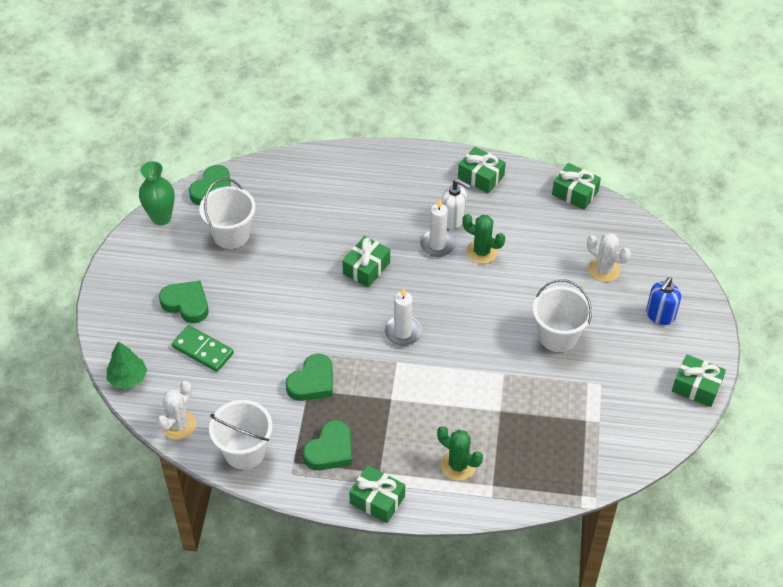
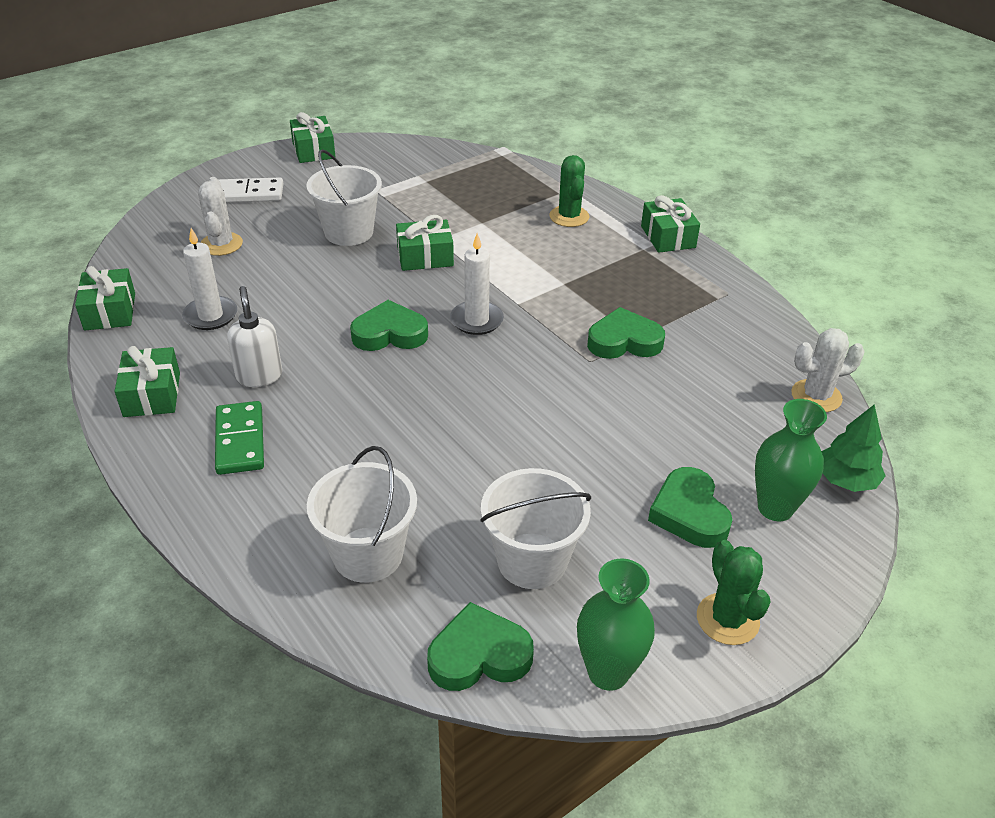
camera: 135 degrees left, 10 degrees down
green domino [172,325,234,372] -> green domino moved to [215,401,264,475]
white bucket [209,400,273,469] -> white bucket moved to [307,446,417,583]
green heart [303,420,352,470] -> green heart moved to [350,300,428,351]
green gift [342,236,390,287] -> green gift moved to [396,215,454,271]
white candle [419,199,456,257] -> white candle moved to [182,228,237,330]
green cactus [462,214,505,264] -> green cactus moved to [697,540,770,645]
blue soap dispenser [646,277,681,325] -> white domino [218,178,283,202]
none -> green vase [755,399,827,521]

